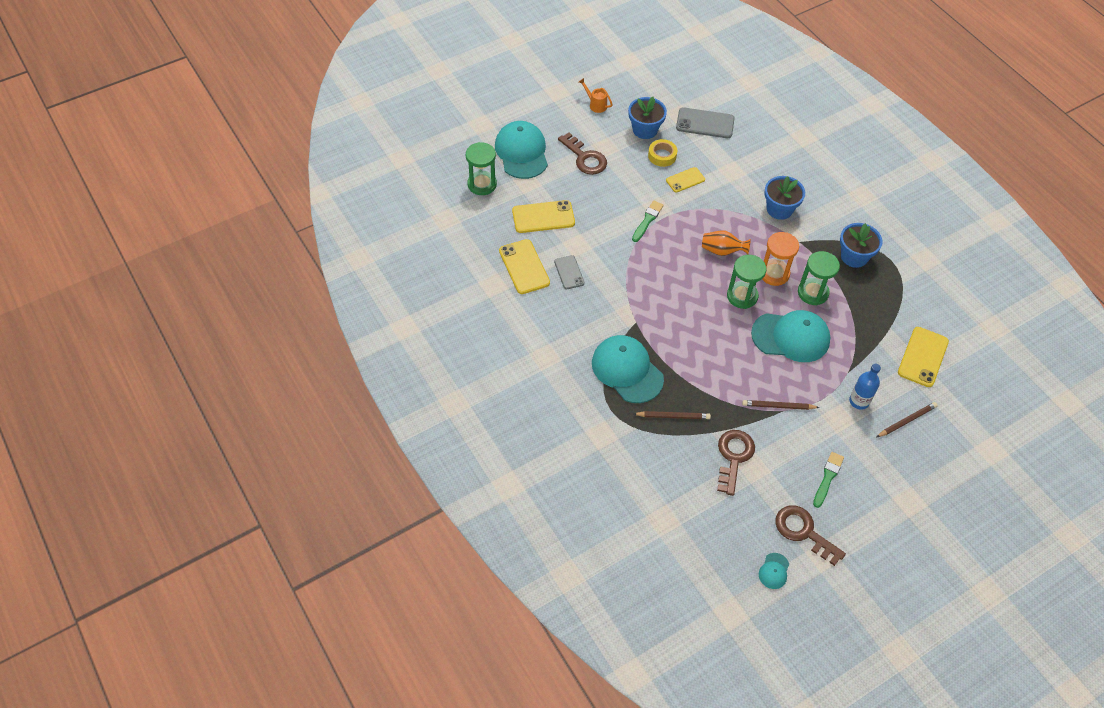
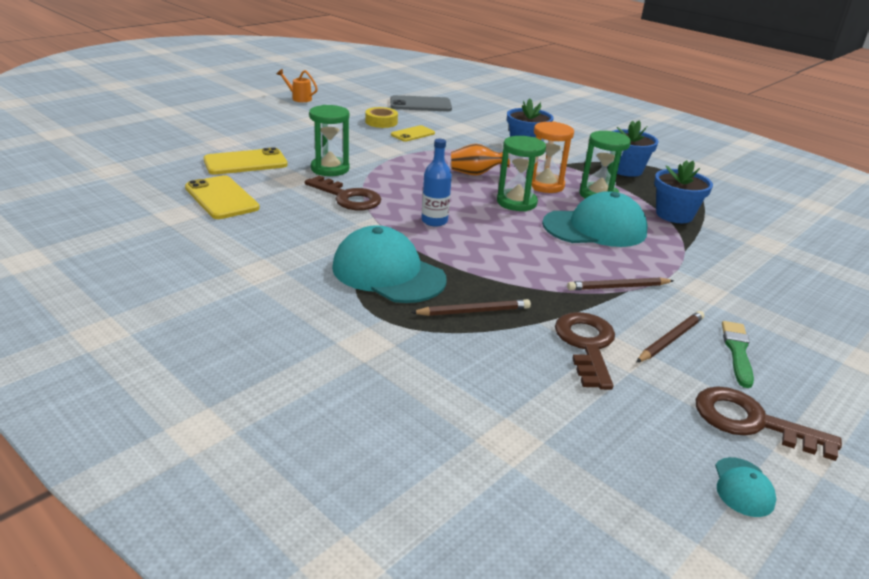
camera: 15 degrees left, 25 degrees down
green hourglass [466,142,497,195] -> green hourglass moved to [309,105,349,176]
turquoise cap [495,121,548,179] -> none
grey phone [554,255,584,289] -> none
brown key [558,132,607,175] -> brown key moved to [305,176,381,210]
blue flower pot [628,97,667,139] -> blue flower pot moved to [654,160,713,223]
green brush [632,201,664,242] -> none
blue bottle [849,364,881,410] -> blue bottle moved to [421,139,452,227]
brown pencil [877,402,938,437] -> brown pencil moved to [636,311,704,363]
yellow phone [898,327,949,387] -> none

